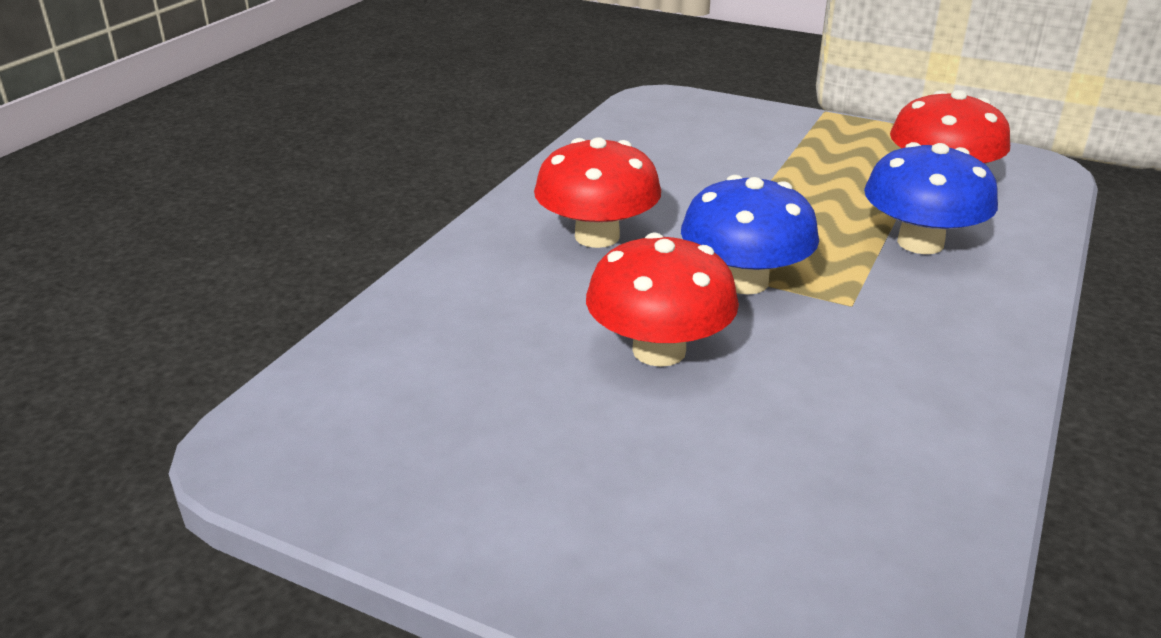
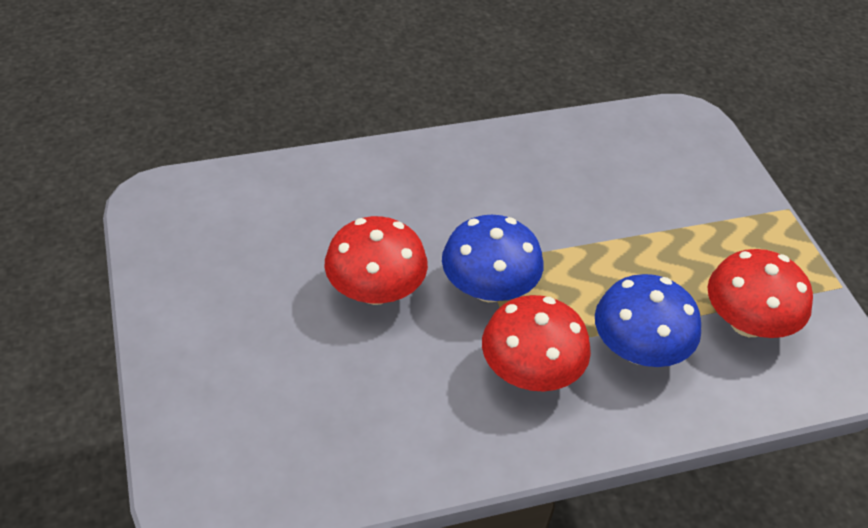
camera: 45 degrees right, 15 degrees up
red mushroom [534,137,661,248] -> red mushroom moved to [482,295,591,392]

